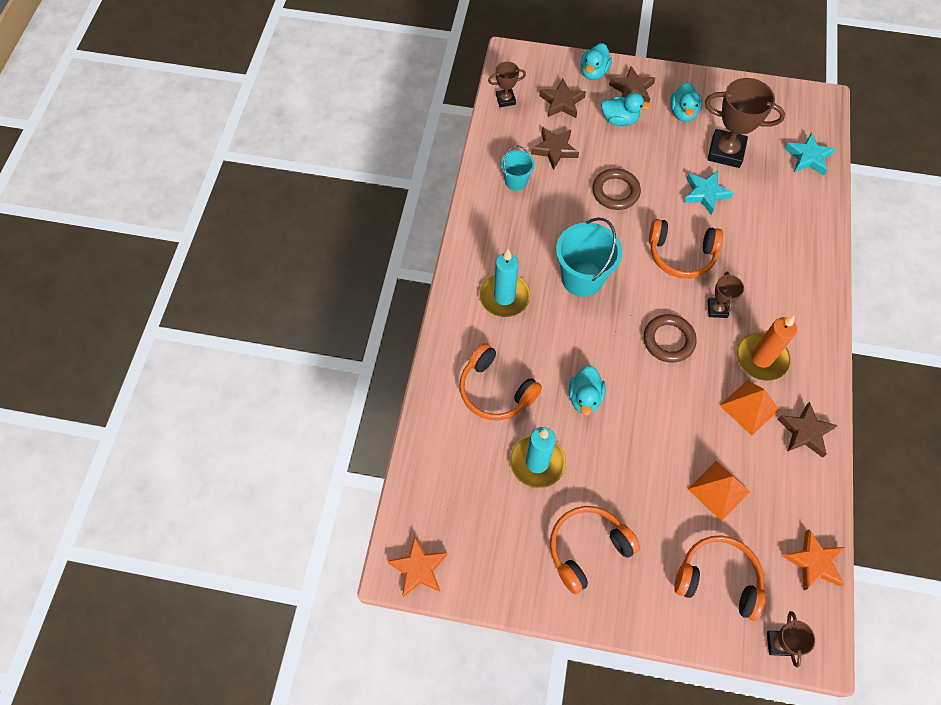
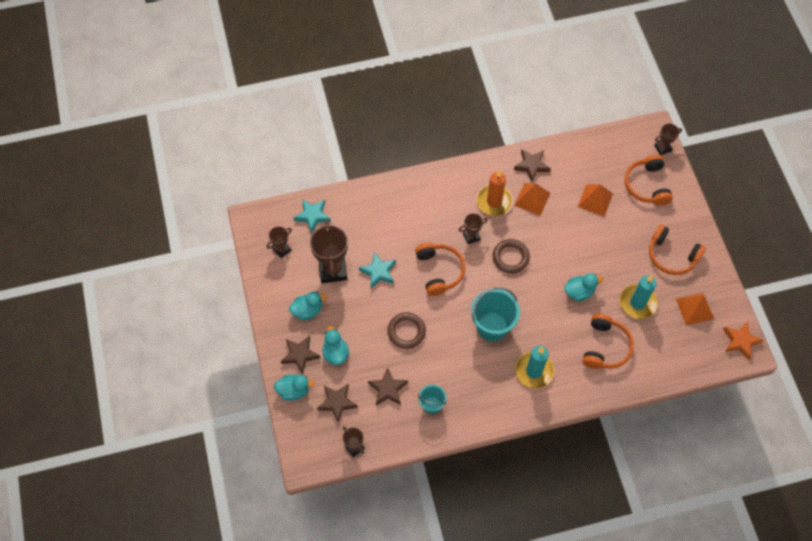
camera: 115 degrees left, 0 degrees up
orange star [782,529,844,591] -> none
none -> brown trophy [267,226,292,258]
none -> orange pyramid [676,293,714,325]

